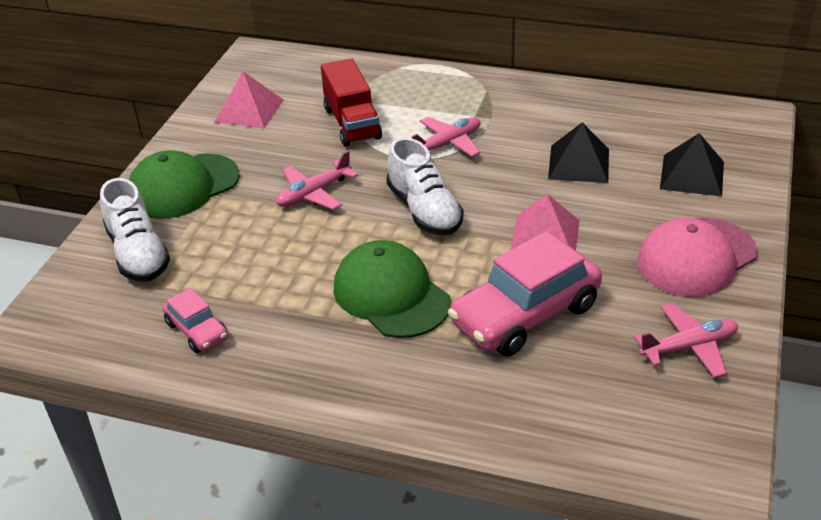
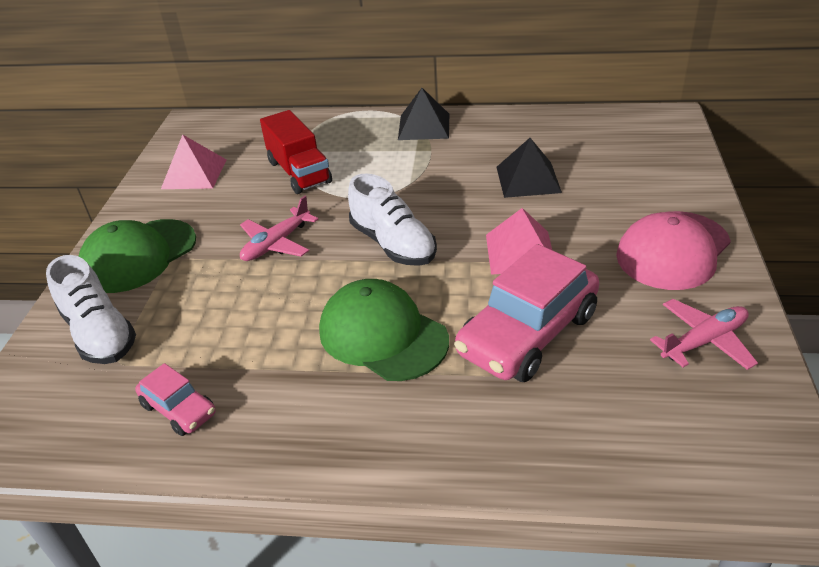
camera: 10 degrees left, 0 degrees up
pink plane [412,117,481,157] -> none
black pyramid [660,133,724,197] -> black pyramid moved to [398,88,449,140]

